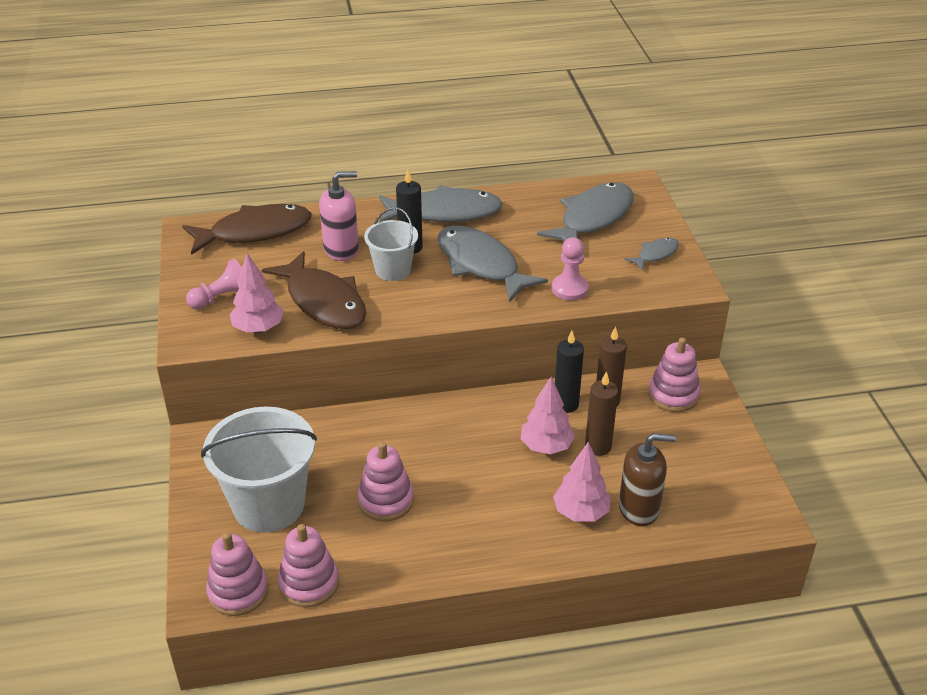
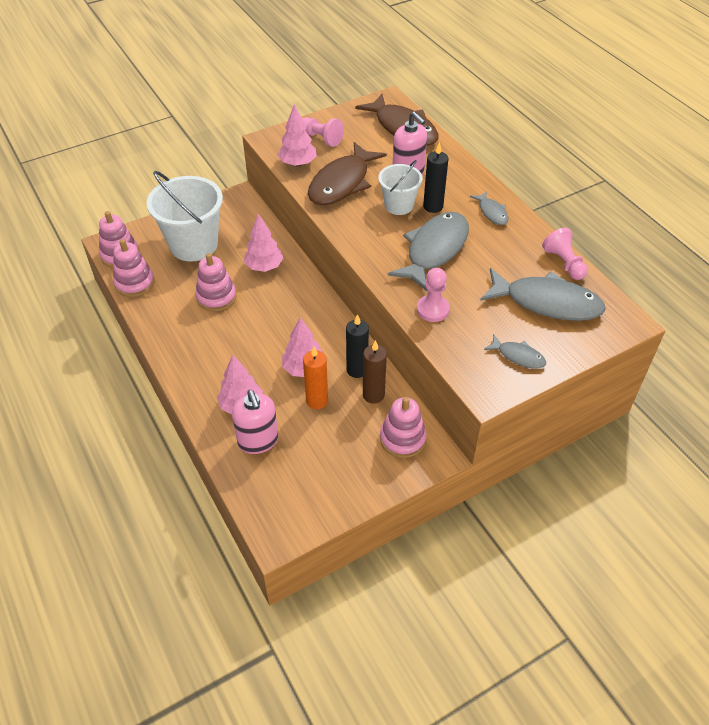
camera: 70 degrees right, 10 degrees up
grey fish [379,185,503,222] -> grey fish [470,191,509,225], size x0.48
brown candle [585,372,618,456] -> orange candle [303,347,328,409]
brown soap dispenser [619,433,676,526] -> pink soap dispenser [232,390,278,454]
none -> pink tree [244,214,283,272]
none -> pink pawn [542,228,588,280]

